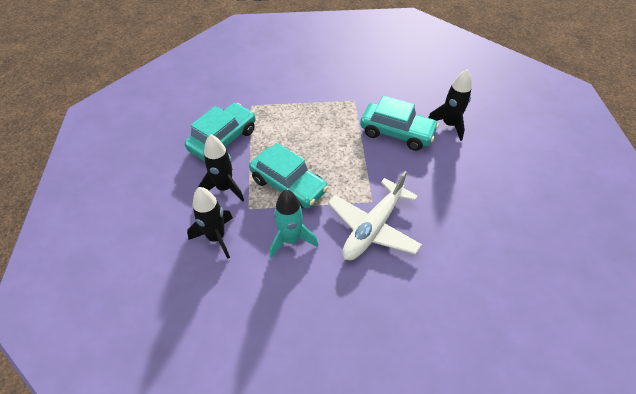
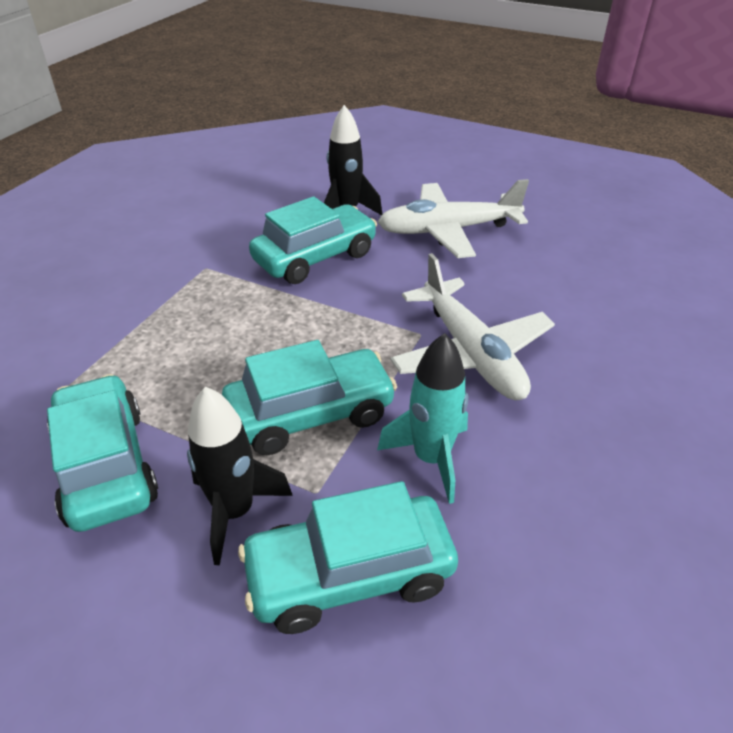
camera: 60 degrees left, 10 degrees down
black rocket [187,187,233,259] -> turquoise car [238,481,458,634]
none -> white plane [378,179,529,258]

